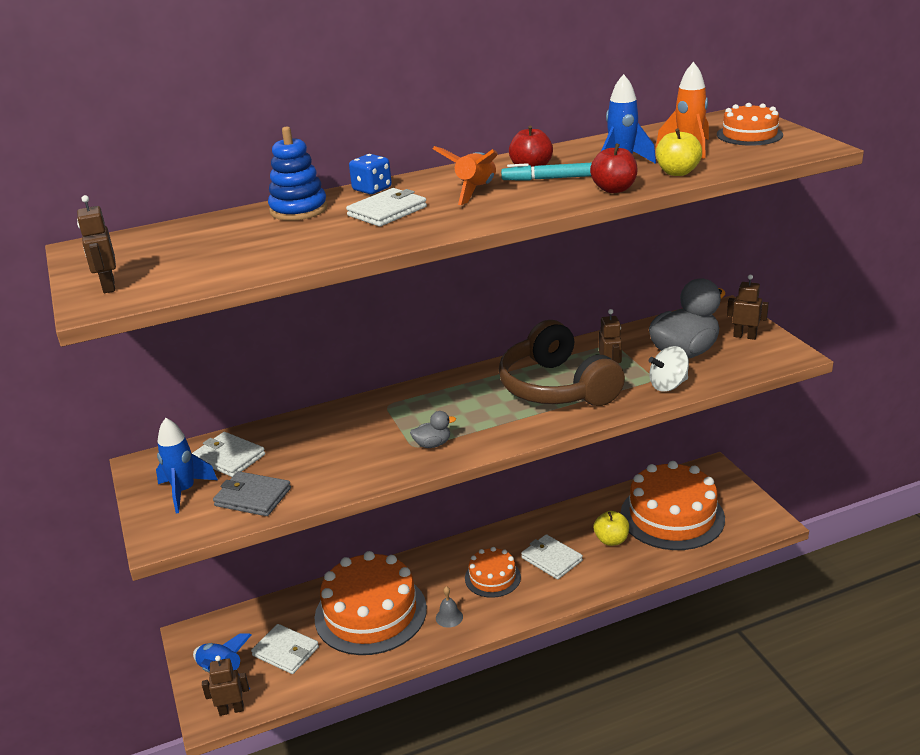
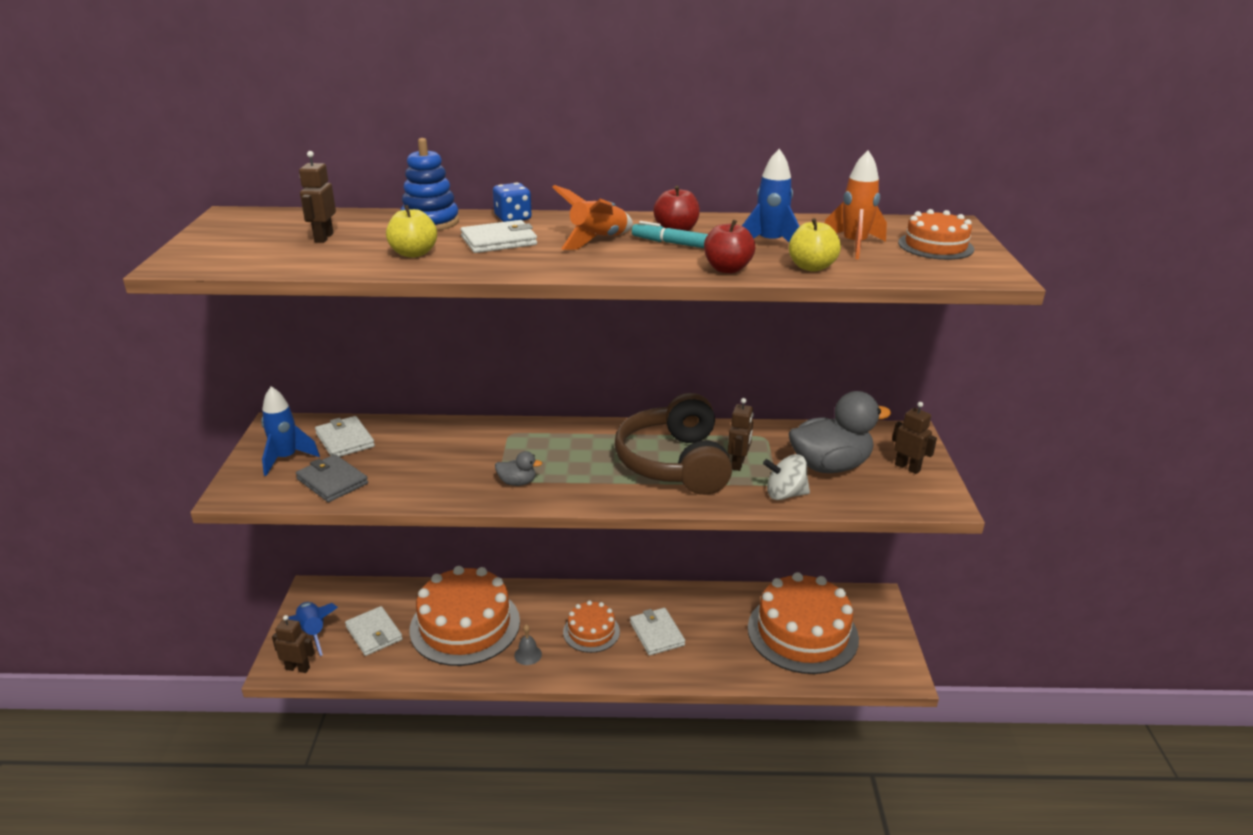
camera: 20 degrees right, 0 degrees up
brown robot [77,195,116,293] -> brown robot moved to [299,151,336,243]
yellow apple [594,511,629,546] -> yellow apple moved to [386,205,437,258]

